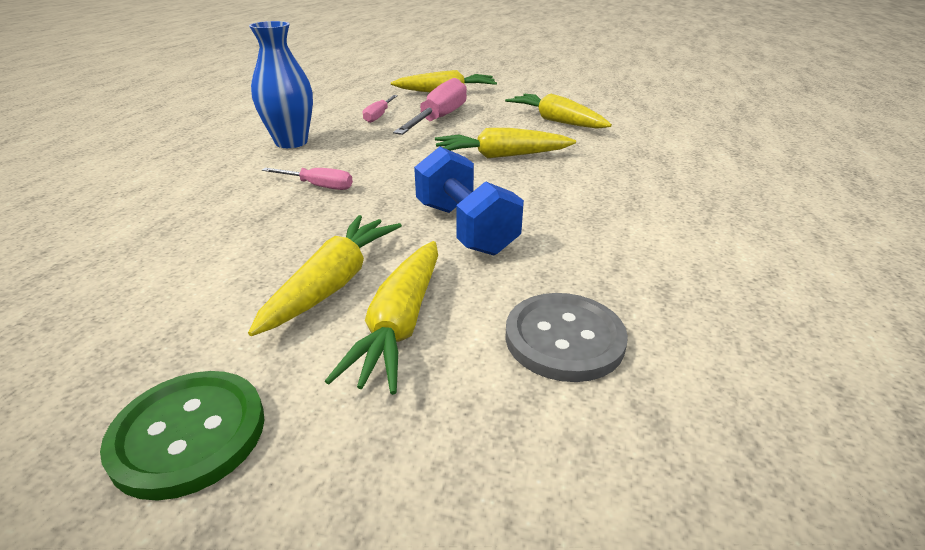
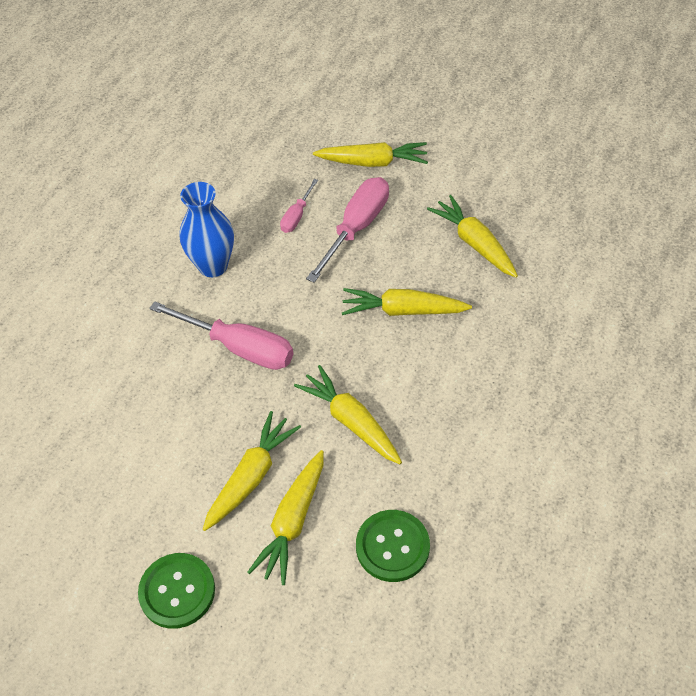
camera: 10 degrees right, 20 degrees up
pink screwdriver [262,168,353,190] -> pink screwdriver [149,301,293,370], size x1.92
blue dumbbell [414,147,524,255] -> yellow carrot [294,365,402,464]
grey button [505,293,628,382] -> green button [356,510,430,582]

